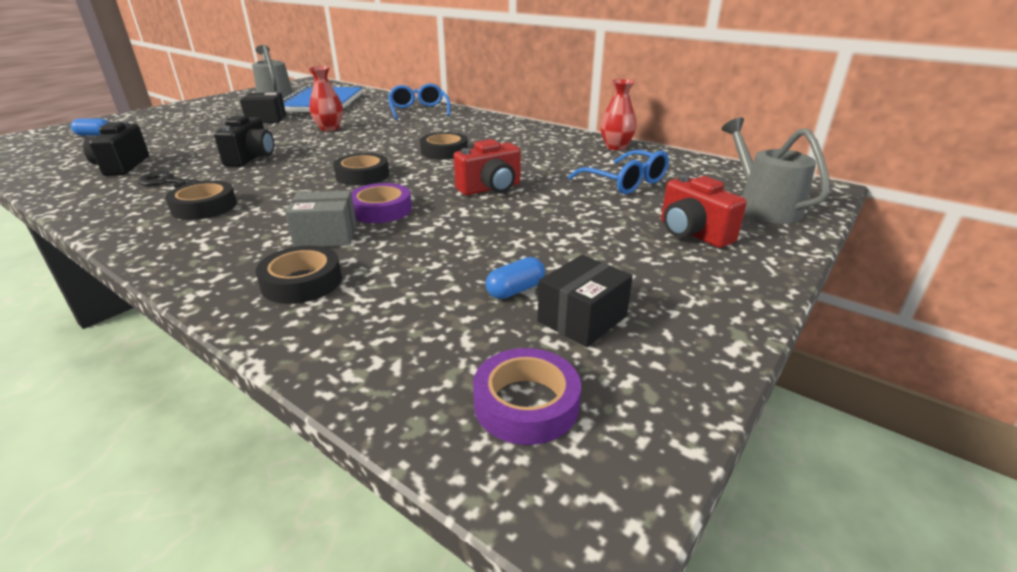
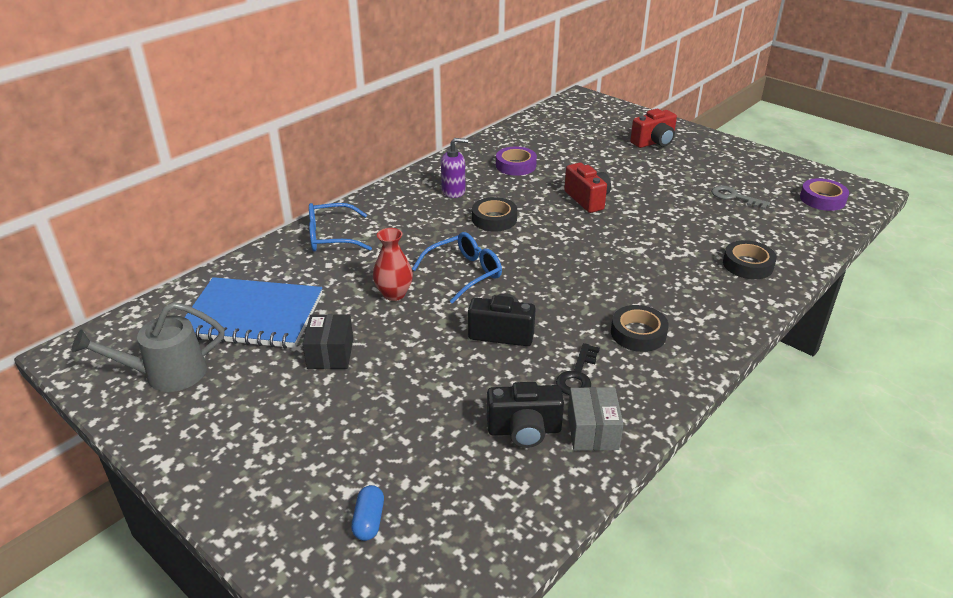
camera: 85 degrees left, 5 degrees up
grey box [285,190,357,247] -> grey box moved to [568,387,623,451]
black tape [333,153,389,186] -> none
purple tape [351,183,412,223] -> purple tape moved to [496,147,537,176]
blue capsule [485,257,545,299] -> grey key [711,186,770,210]
black box [538,255,633,347] -> none
blue glasses [568,150,669,194] -> blue glasses moved to [412,232,502,304]
red vase [600,79,637,150] -> none
grey watering can [722,117,830,224] -> none
none -> purple soap dispenser [441,138,468,198]

